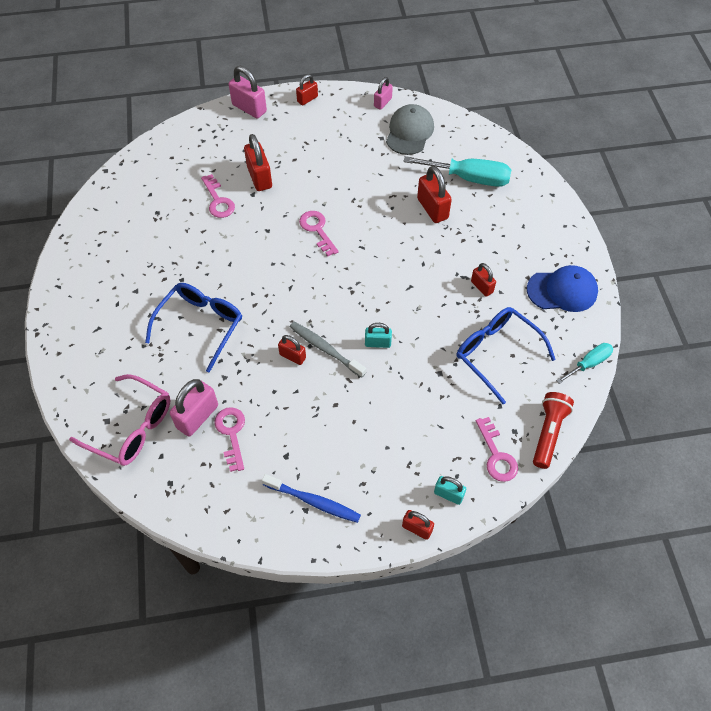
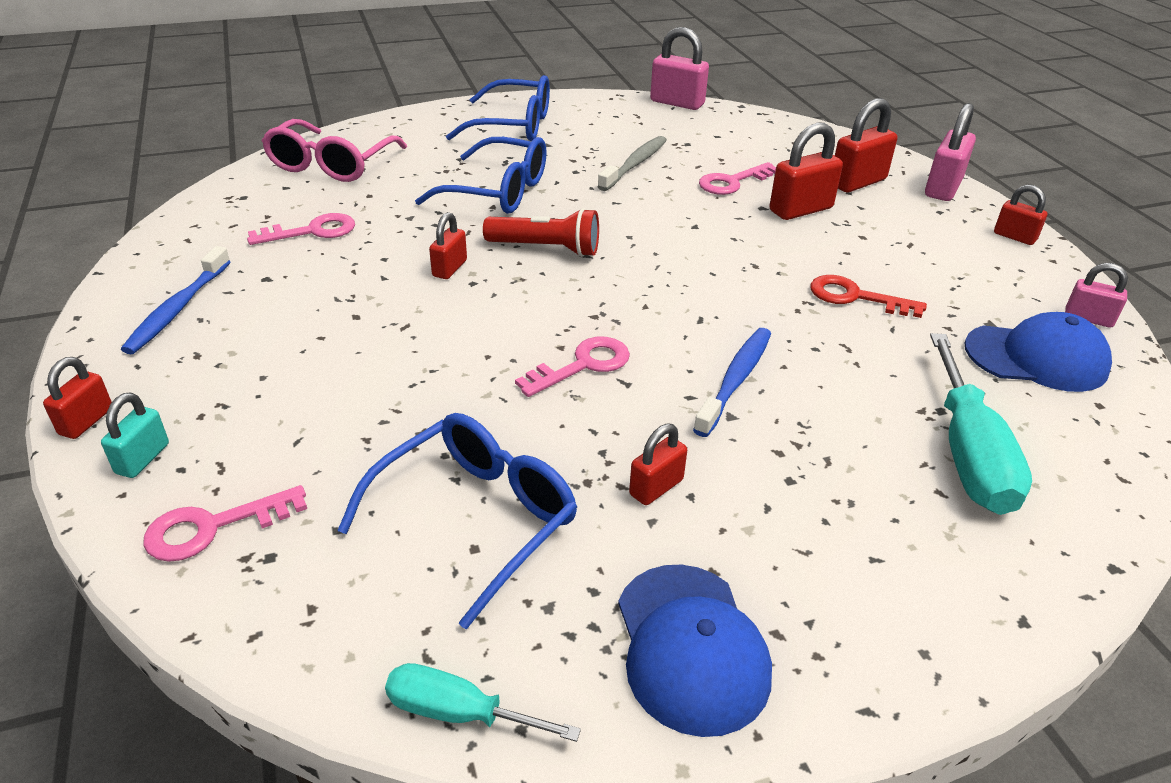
camera: 80 degrees right, 20 degrees down
pink padlock [170,379,218,436] -> pink padlock moved to [650,27,709,110]
grey toothbrush [289,322,366,378] -> grey toothbrush moved to [597,136,667,191]
pink key [299,211,339,256] -> pink key moved to [515,337,630,397]
turquoise padlock [365,323,392,348] -> none
grey cap [386,104,434,155] -> blue cap [965,312,1112,392]
red padlock [417,166,452,223] -> red padlock moved to [835,98,897,192]
red flashlight [533,392,574,469] -> red flashlight moved to [483,208,599,257]
turquoise screwdriver [556,343,613,384] -> turquoise screwdriver turned 150 degrees clockwise [385,663,581,742]
none -> blue glasses [446,75,550,141]
none -> blue toothbrush [693,328,771,437]
none -> red key [810,275,927,318]

